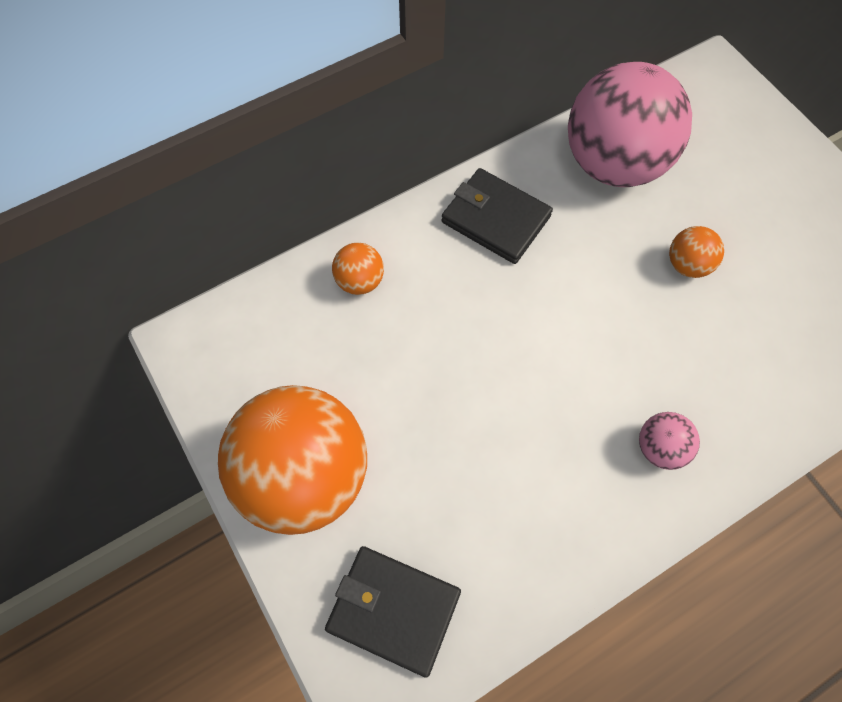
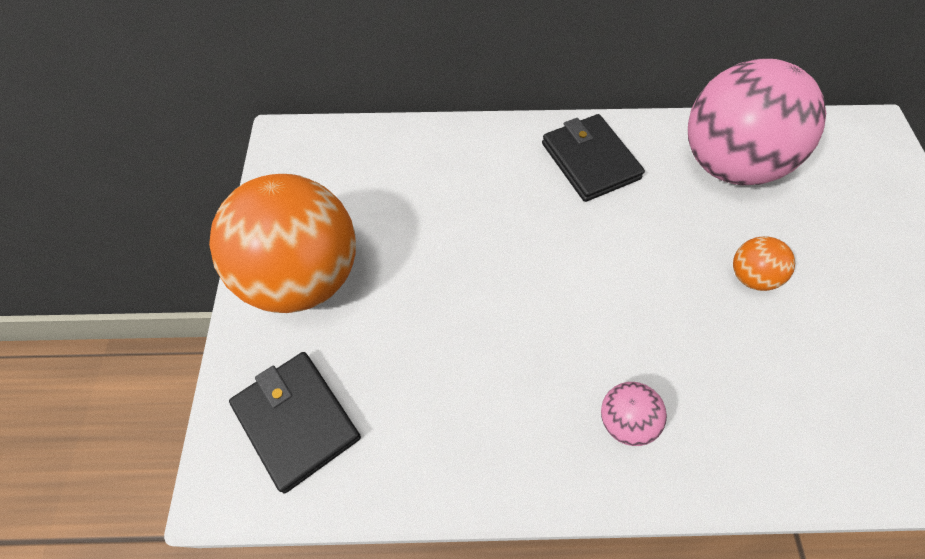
camera: 30 degrees right, 5 degrees down
orange ball [332,243,384,295] -> none

